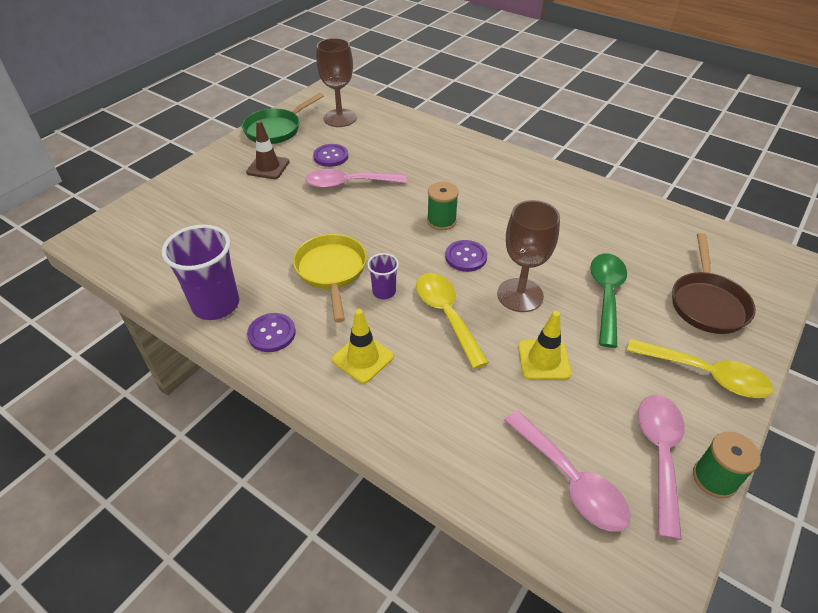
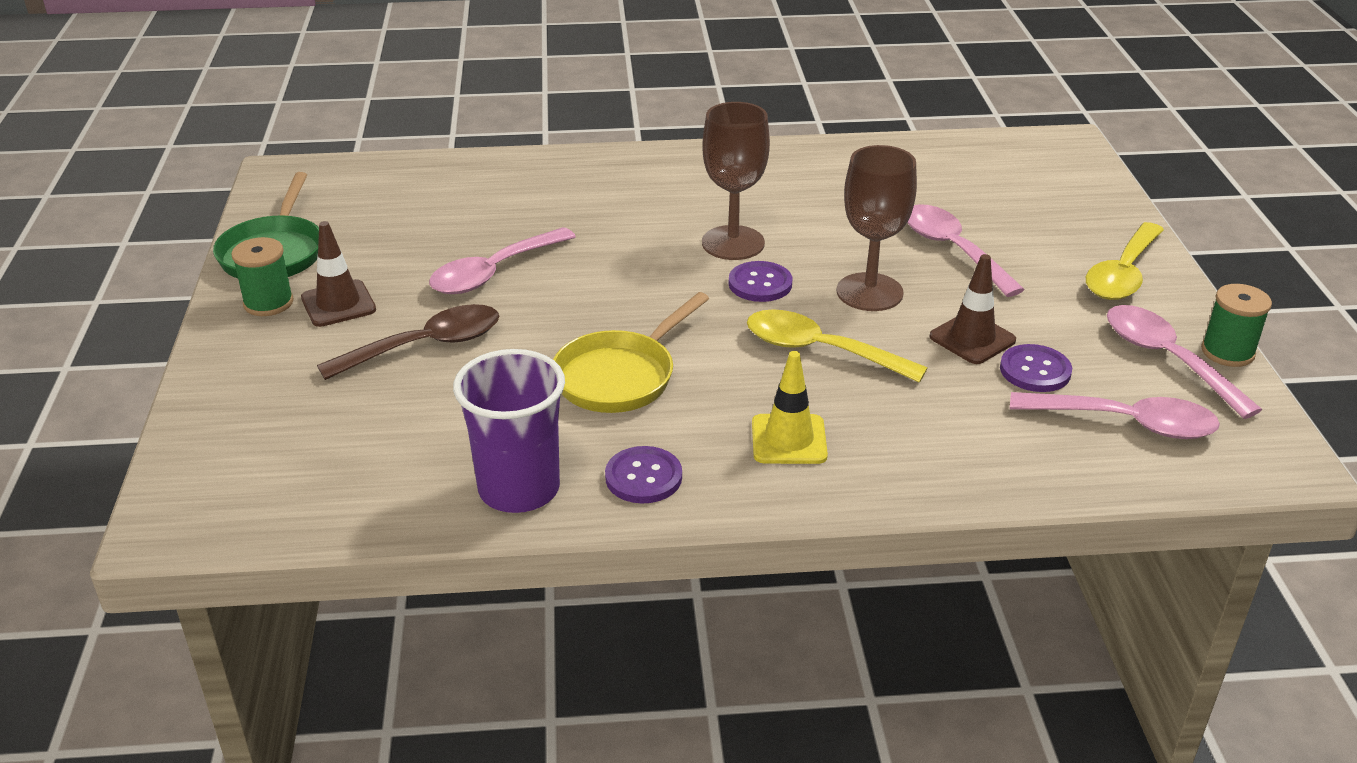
camera: 40 degrees left, 10 degrees down
yellow pan [293,234,367,323] -> yellow pan turned 90 degrees counterclockwise [553,292,709,413]
purple button [313,144,348,167] -> purple button moved to [1000,344,1072,392]
brown goblet [316,38,356,127] -> brown goblet moved to [702,102,770,260]
purple cup [367,253,399,299] -> none
green spool [427,182,459,230] -> green spool moved to [231,237,294,316]
yellow traffic cone [518,311,571,380] -> brown traffic cone [929,254,1016,364]
green spoon [590,254,627,348] -> pink spoon [907,204,1025,297]
yellow spoon [627,339,773,398] -> yellow spoon turned 135 degrees clockwise [1086,222,1164,300]
brown pan [672,233,756,334] -> none
none -> brown spoon [317,304,500,380]

